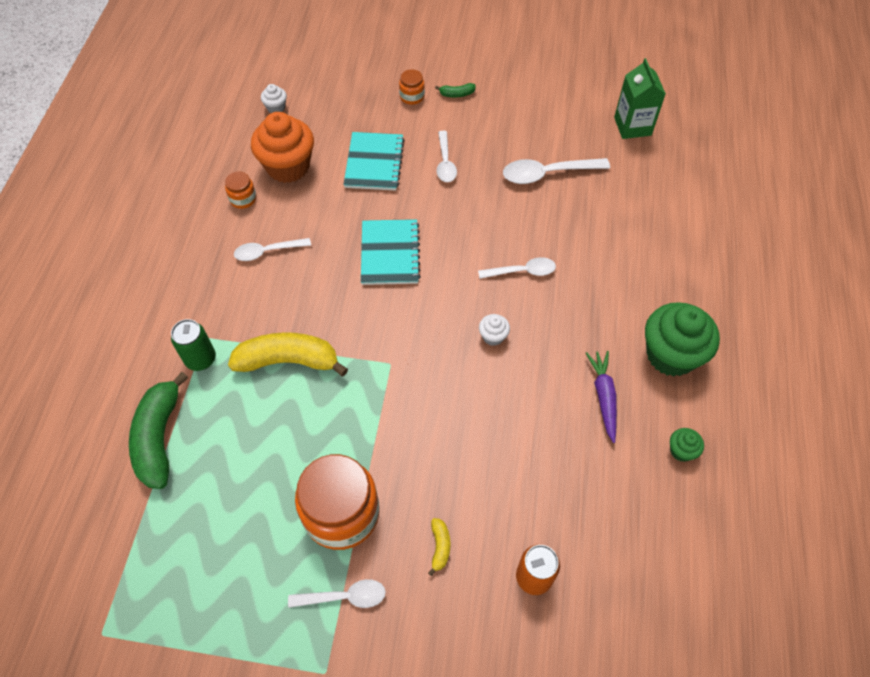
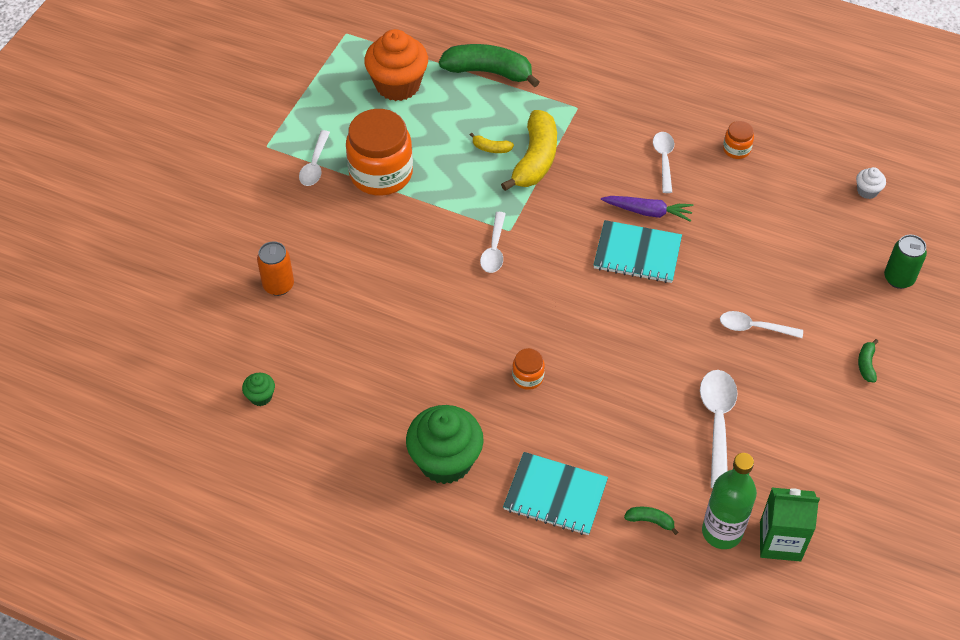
camera: 105 degrees right, 5 degrees down
green can [171,319,216,371] -> green can moved to [884,235,927,289]
orange cupcake [251,112,314,183] -> orange cupcake moved to [364,29,428,101]
turquoise notebook [343,132,405,191] -> turquoise notebook moved to [503,452,608,535]
orange jar [399,69,425,105] -> orange jar moved to [512,348,545,390]
yellow banana [428,518,450,576] -> yellow banana moved to [470,133,514,153]
white spoon [478,257,556,279] -> white spoon moved to [480,212,506,273]
white cupcake [479,314,510,346] -> none
purple carrot [586,351,617,443] -> purple carrot moved to [601,196,693,222]
green cupcake [670,428,704,462] -> green cupcake moved to [242,373,275,406]
none -> green banana [624,507,678,535]
none -> green bottle [702,453,757,549]

